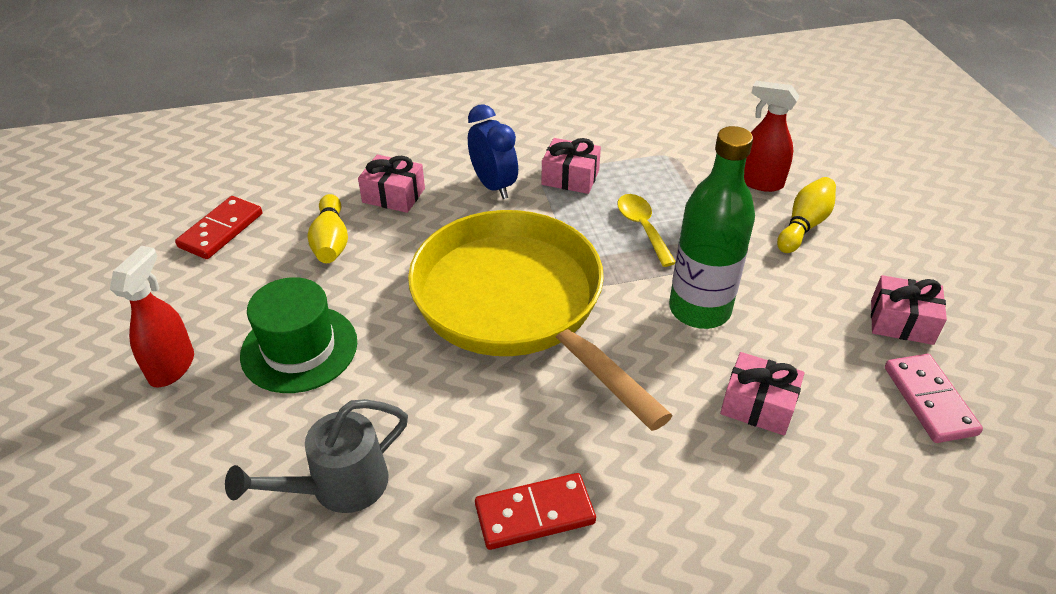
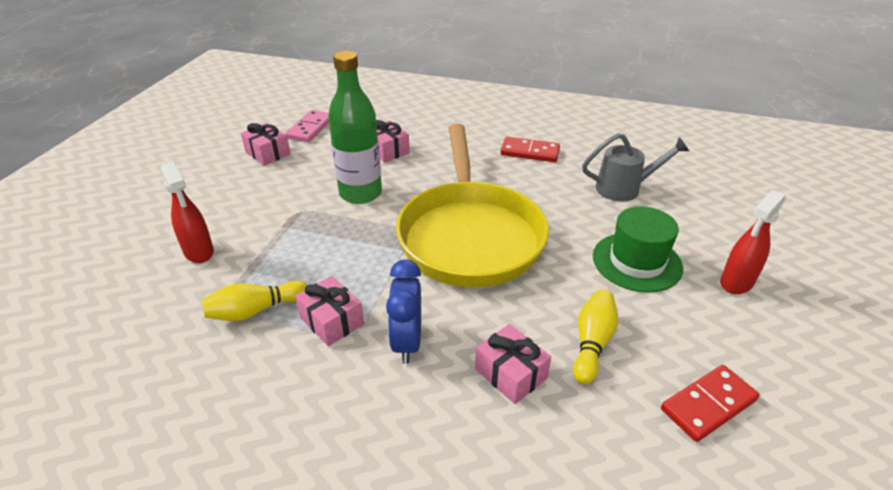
camera: 150 degrees left, 5 degrees down
yellow spoon [617,194,675,267] -> none
yellow bowling pin [777,177,836,253] -> yellow bowling pin moved to [202,281,307,321]

